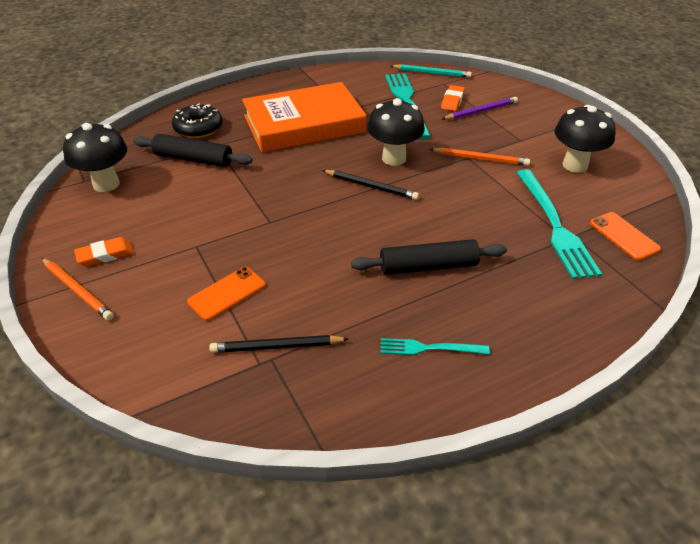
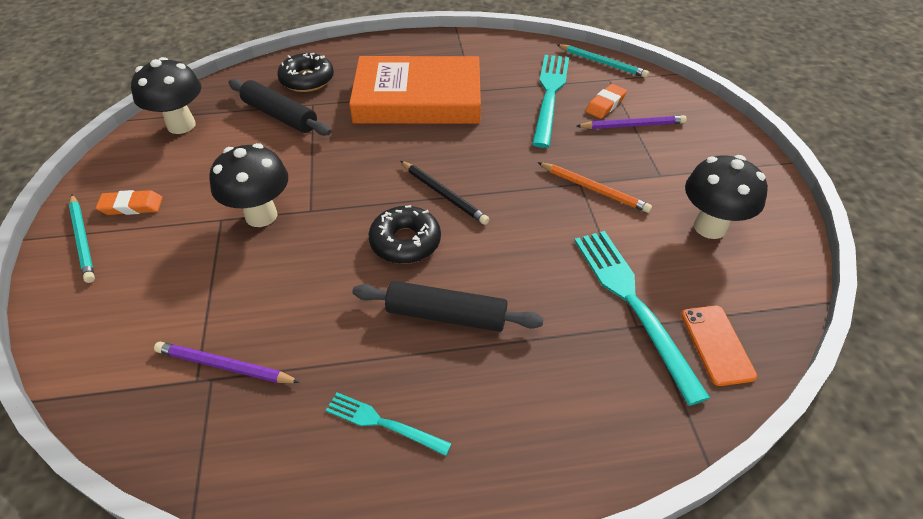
camera: 20 degrees right, 5 degrees up
orange pencil [42,258,114,321] -> turquoise pencil [69,194,95,283]
orange phone [187,267,266,321] -> none
black pencil [209,335,349,353] -> purple pencil [154,342,301,383]
black mushroom [367,98,425,166] -> black mushroom moved to [209,143,288,227]
turquoise fork [516,169,602,279] -> turquoise fork turned 150 degrees clockwise [574,231,710,406]
none -> black donut [369,205,441,264]

